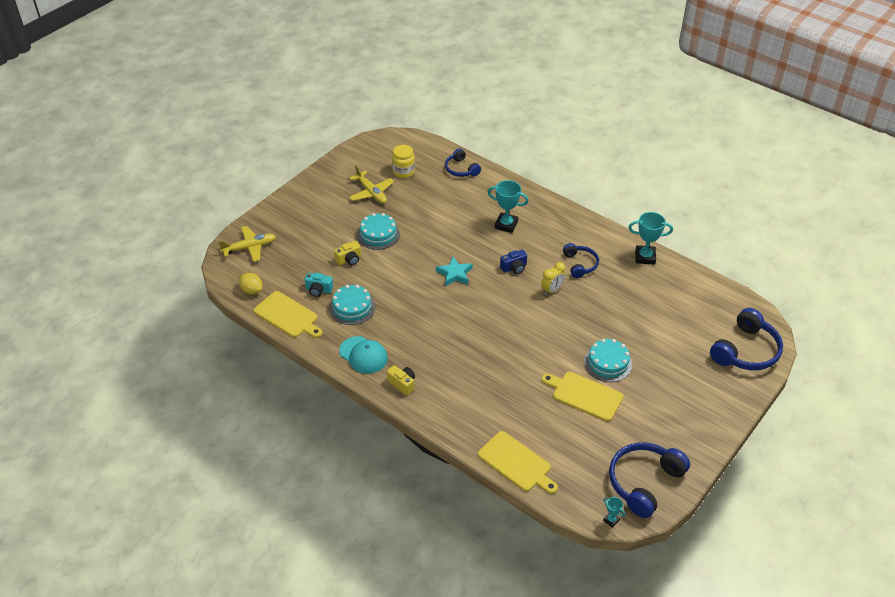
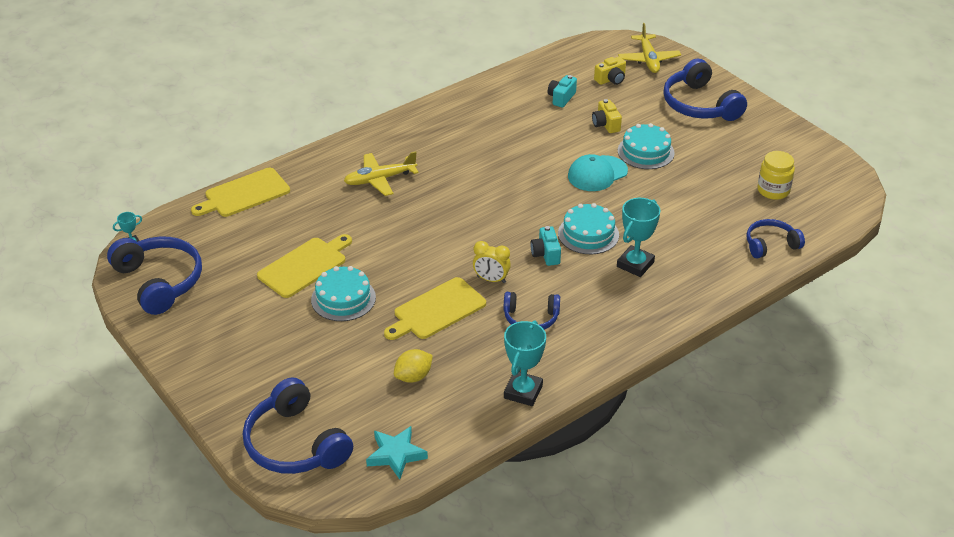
camera: 105 degrees right, 5 degrees down
yellow lemon [239,273,263,294] -> yellow lemon moved to [394,349,433,382]
yellow cutting board [254,291,322,338] -> yellow cutting board moved to [384,277,486,340]
turquoise cake [329,285,375,325] -> turquoise cake moved to [558,203,619,254]
turquoise cap [339,336,388,374] -> turquoise cap moved to [568,154,628,191]
yellow plane [349,165,394,204] -> yellow plane moved to [344,151,419,196]
yellow camera [387,365,415,395] -> yellow camera moved to [594,57,626,85]
turquoise star [436,256,473,286] -> turquoise star moved to [366,426,428,479]
blue camera [500,249,527,274] -> turquoise camera [530,226,561,266]
yellow clock [541,262,566,295] -> yellow clock turned 45 degrees counterclockwise [473,241,511,283]
none -> blue headphones [663,58,747,121]

